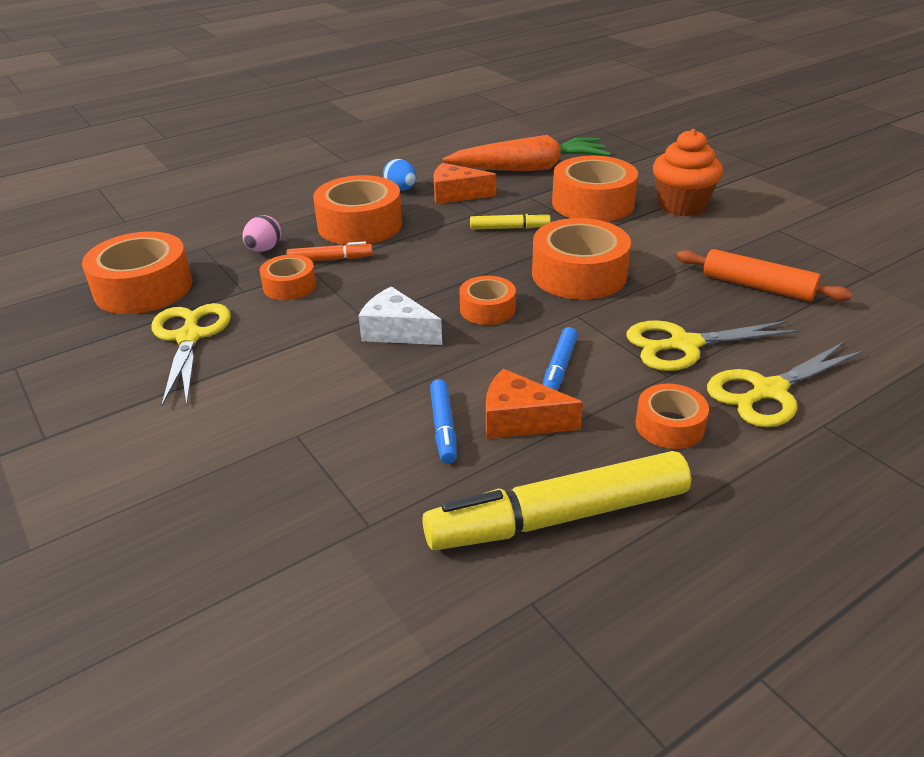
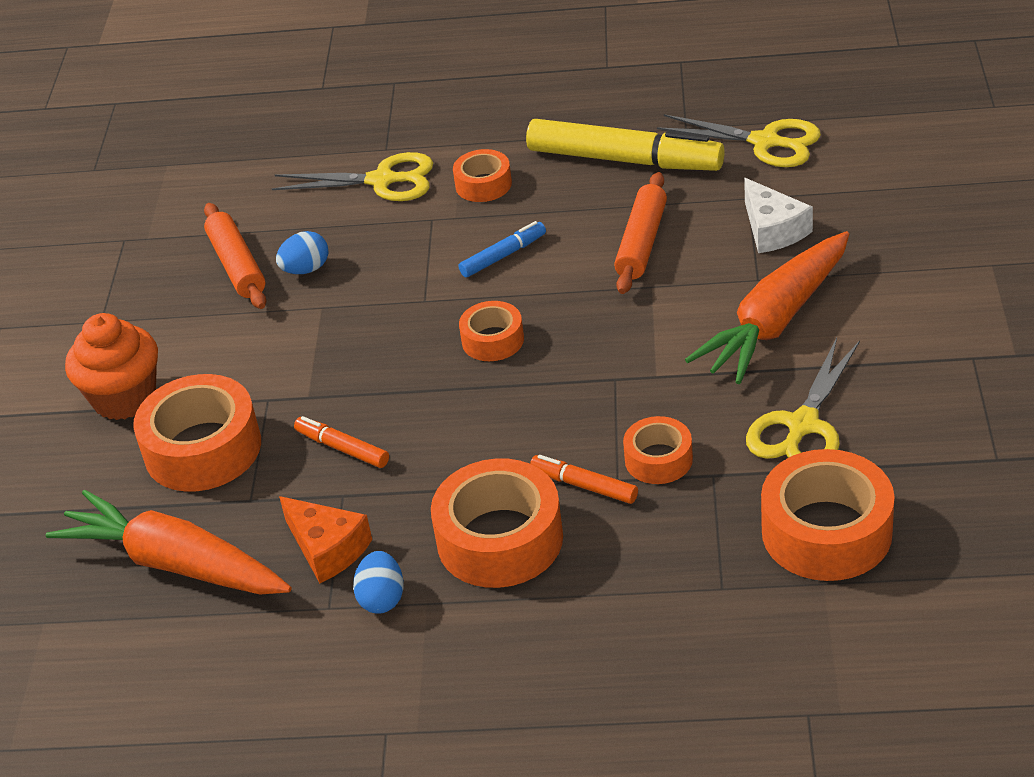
camera: 140 degrees left, 5 degrees up
pink egg [242,215,281,252] -> none
white cheese [359,286,442,345] -> white cheese moved to [744,178,813,253]
blue marker [430,379,457,464] -> orange rolling pin [614,172,667,294]
yellow marker [470,212,551,230] -> orange marker [294,416,389,468]
orange cheese [486,369,583,439] -> none
orange tape [532,218,631,300] -> none
yellow scissors [627,320,800,371] -> yellow scissors moved to [657,114,821,167]
none -> blue egg [276,231,328,274]
none -> orange carrot [685,231,849,384]

